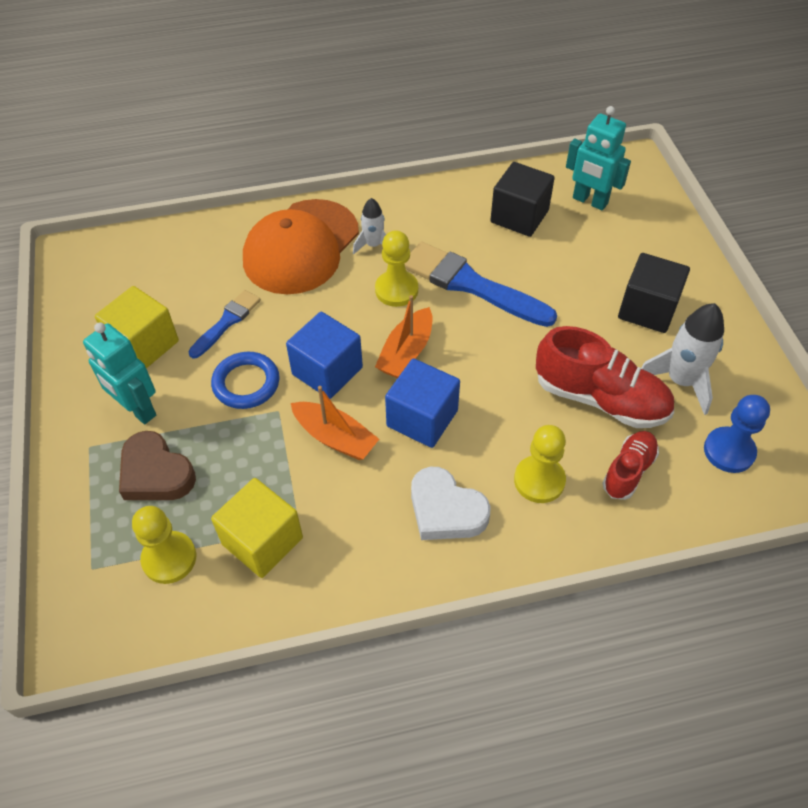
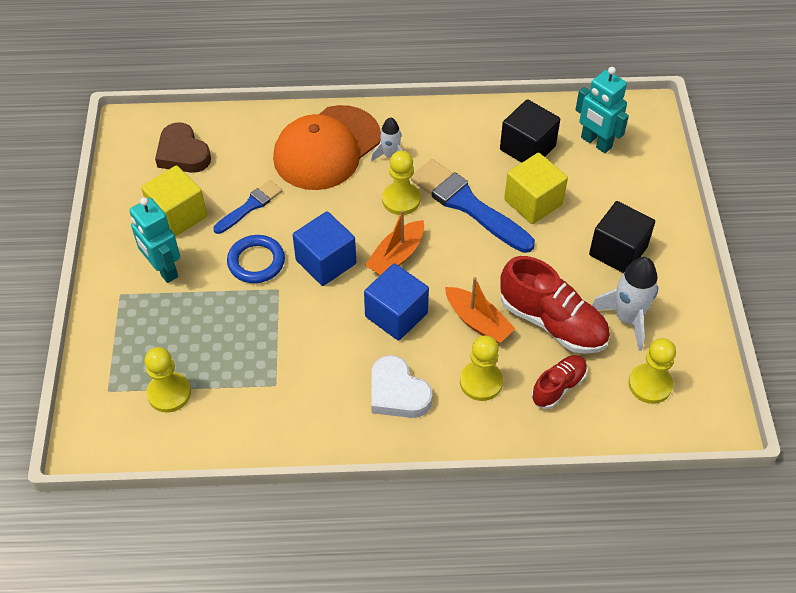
camera: 10 degrees right, 0 degrees up
brown heart [119,431,196,500] -> brown heart moved to [155,122,211,173]
yellow cube [211,478,303,578] -> yellow cube moved to [504,153,568,224]
orange boat [291,386,379,460] -> orange boat moved to [445,277,516,343]
blue pawn [704,395,770,473] -> yellow pawn [629,338,676,404]

